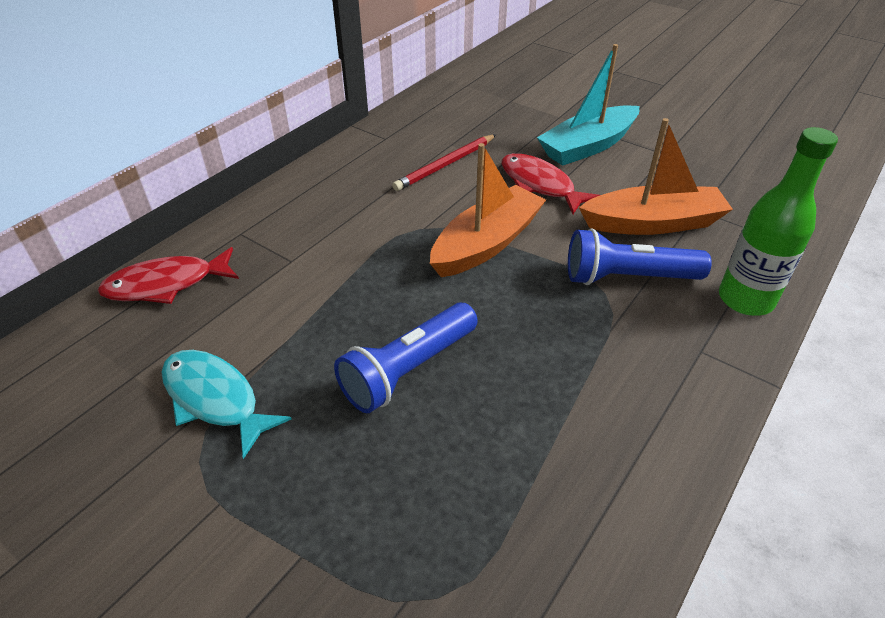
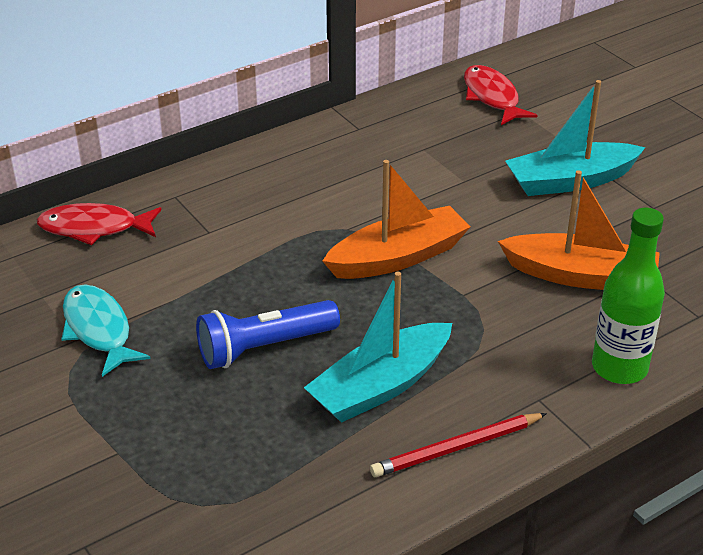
camera: 20 degrees right, 5 degrees down
red pencil [392,134,496,191] -> red pencil moved to [370,413,547,477]
red fish [502,153,600,214] -> red fish moved to [464,65,538,125]
blue flashlight [568,228,712,285] -> none
none -> turquoise boat [304,272,452,423]

